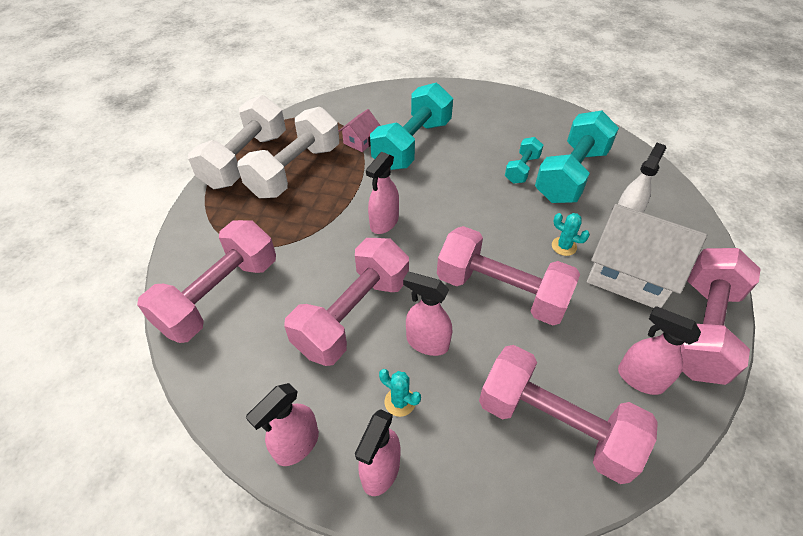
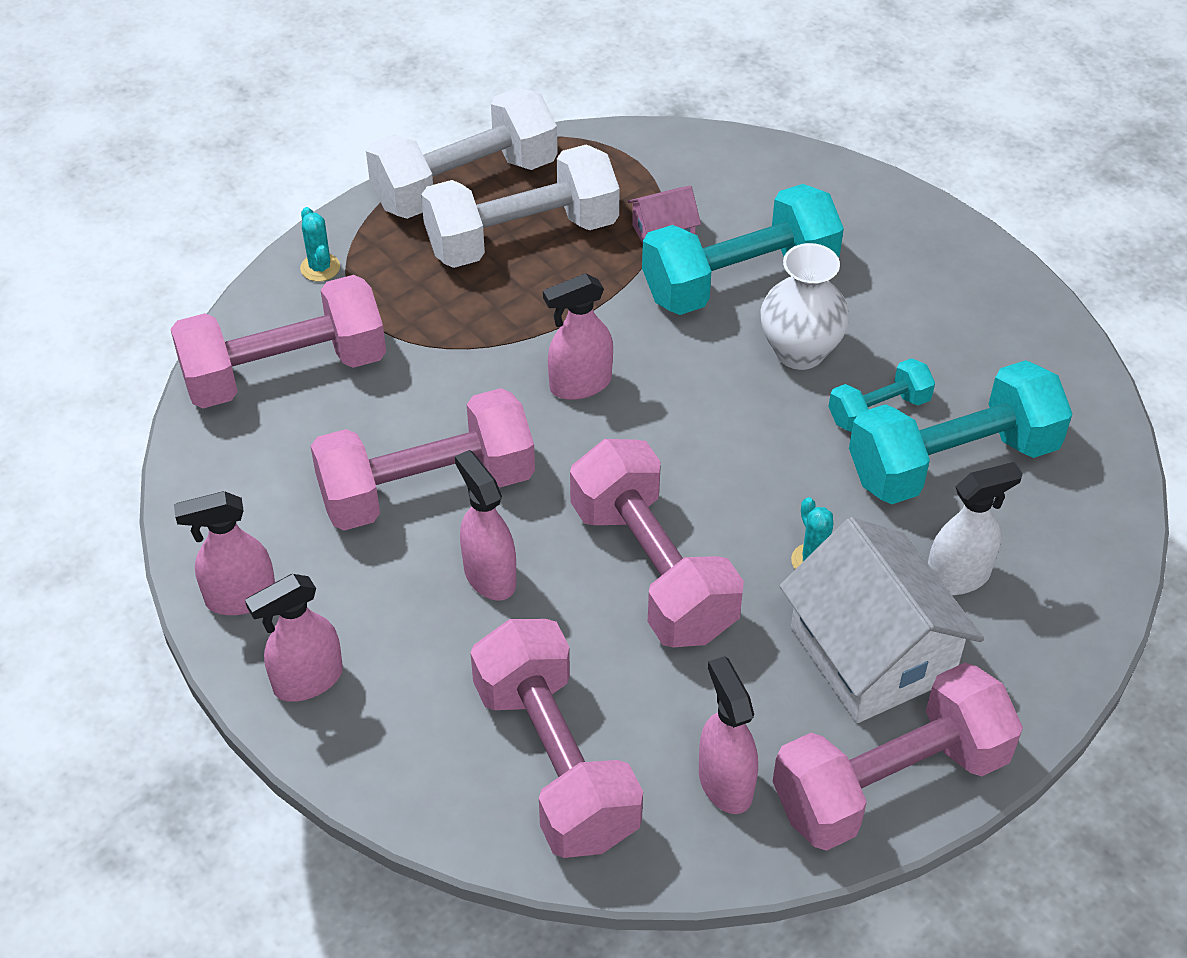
camera: 35 degrees right, 0 degrees up
turquoise cactus [379,369,421,417] -> turquoise cactus moved to [300,207,340,281]
none -> white vase [760,243,850,370]

